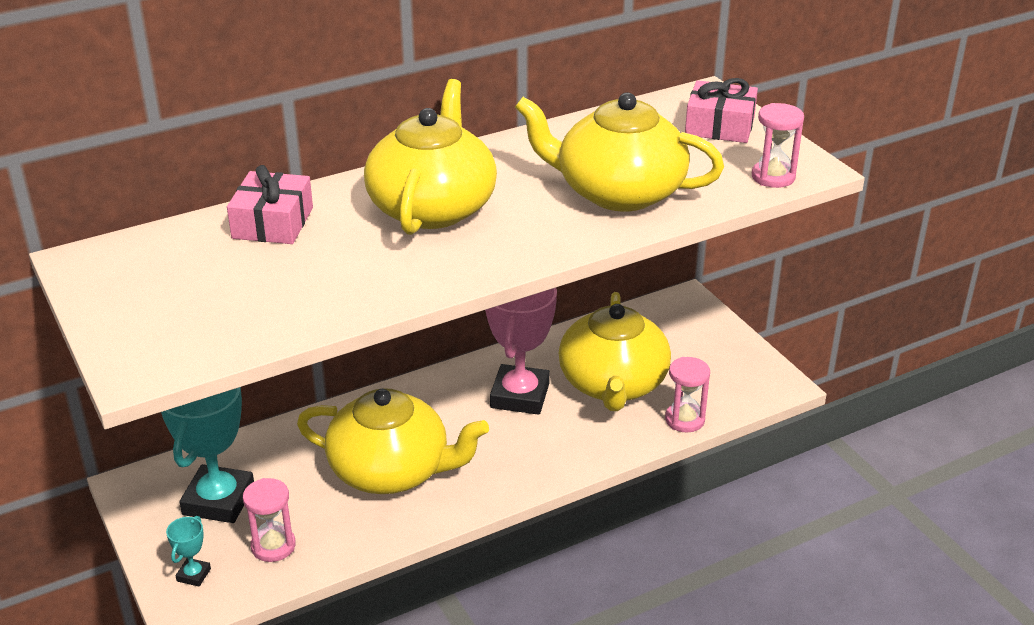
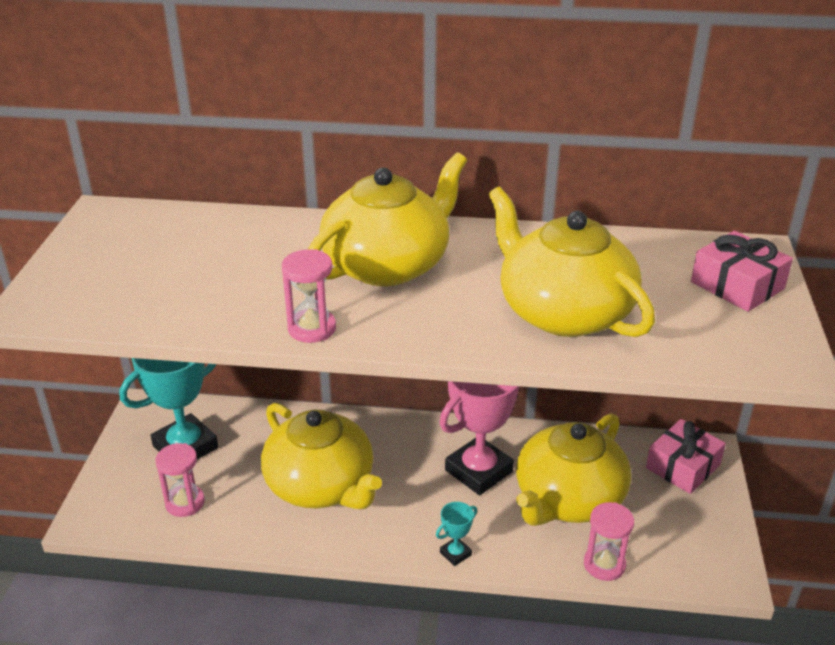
camera: 35 degrees right, 0 degrees up
turquoise trophy [166,516,211,586] -> turquoise trophy moved to [436,502,477,566]
pink gift [227,165,313,244] -> pink gift moved to [646,419,726,494]
pink hourglass [752,103,804,188] -> pink hourglass moved to [282,249,336,343]

